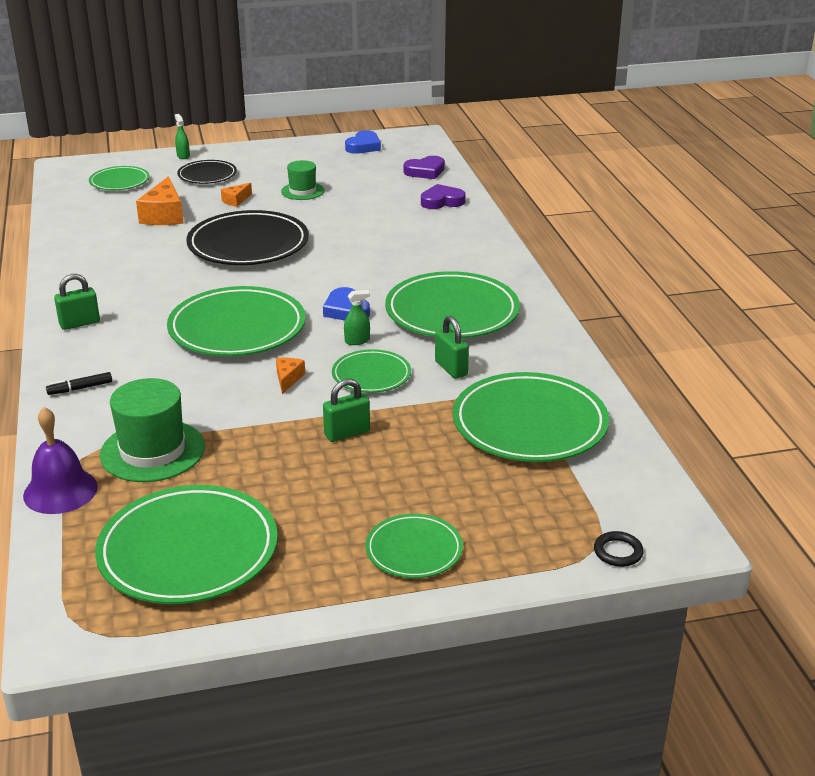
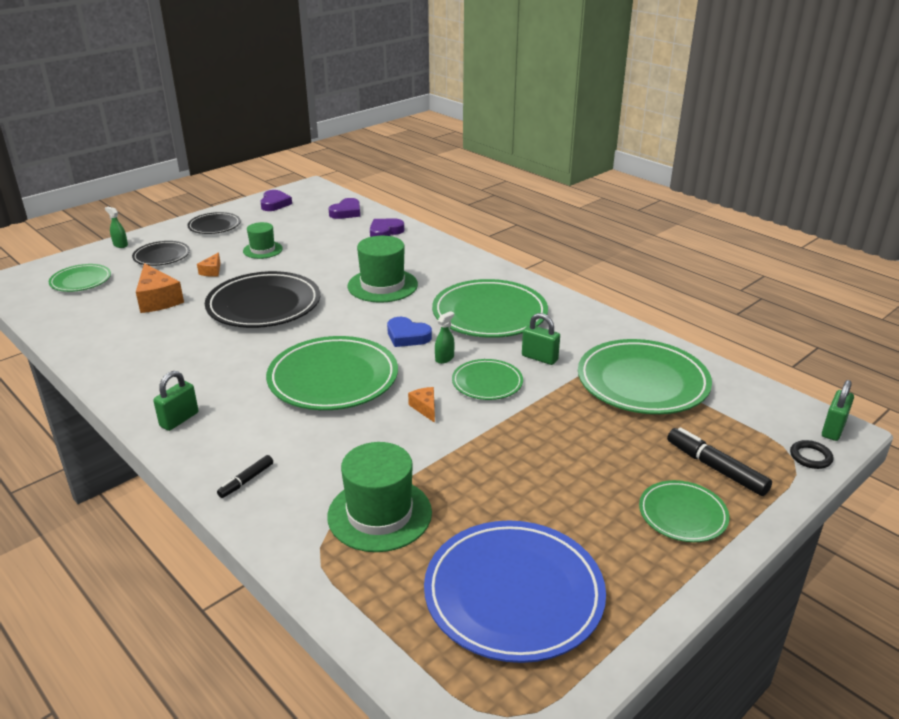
camera: 30 degrees left, 0 degrees up
purple bell [23,407,98,514] -> none
green plate [95,485,278,604] -> blue plate [424,521,606,663]
green padlock [323,379,370,442] -> green padlock moved to [822,380,854,441]
blue heart [345,130,381,154] -> purple heart [260,190,292,211]
none -> black plate [187,212,241,234]
none -> green hat [347,236,418,303]
none -> black marker [667,427,772,496]

